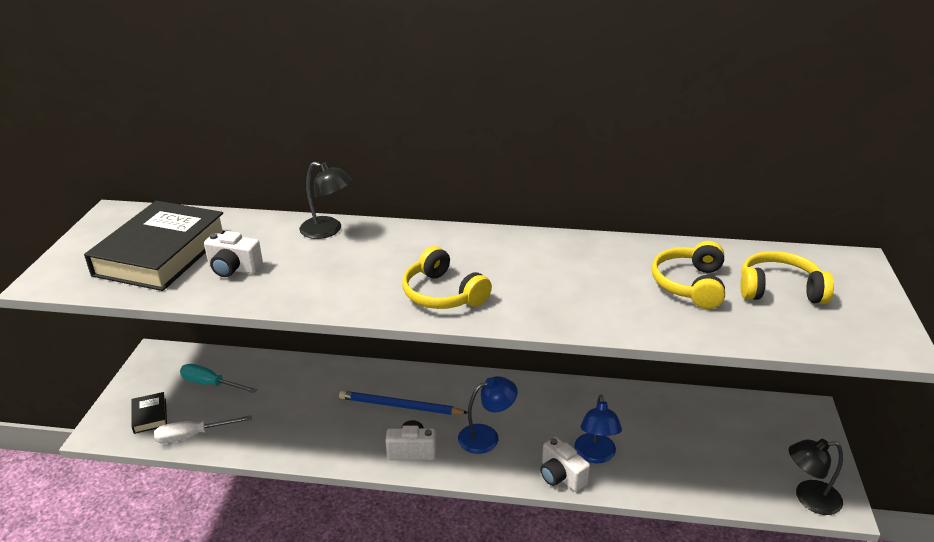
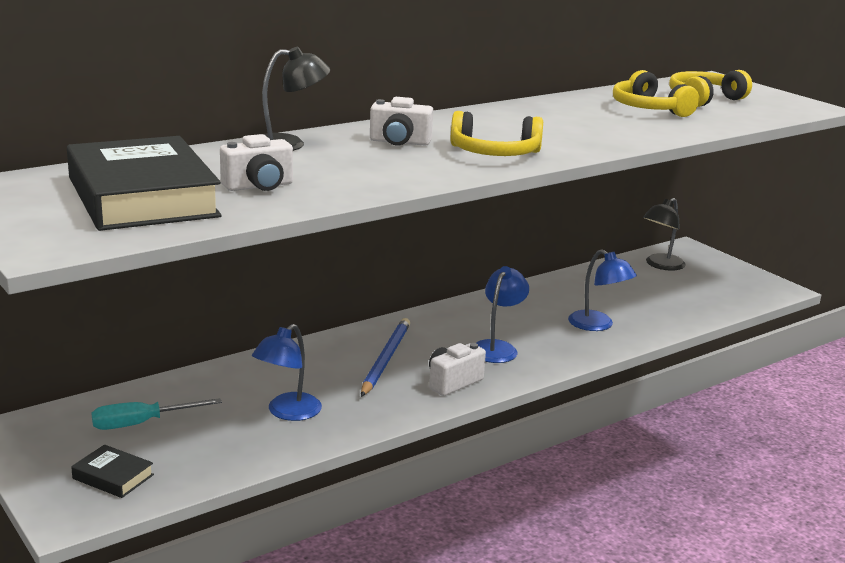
camera: 45 degrees left, 10 degrees down
white screwdriver [154,415,252,444] -> none
blue pencil [339,391,468,415] -> blue pencil turned 135 degrees clockwise [361,318,410,397]
white camera [540,437,590,492] -> white camera moved to [370,97,433,146]
black lamp [789,439,843,515] -> black lamp moved to [643,198,686,271]
none -> blue lamp [252,324,322,421]

